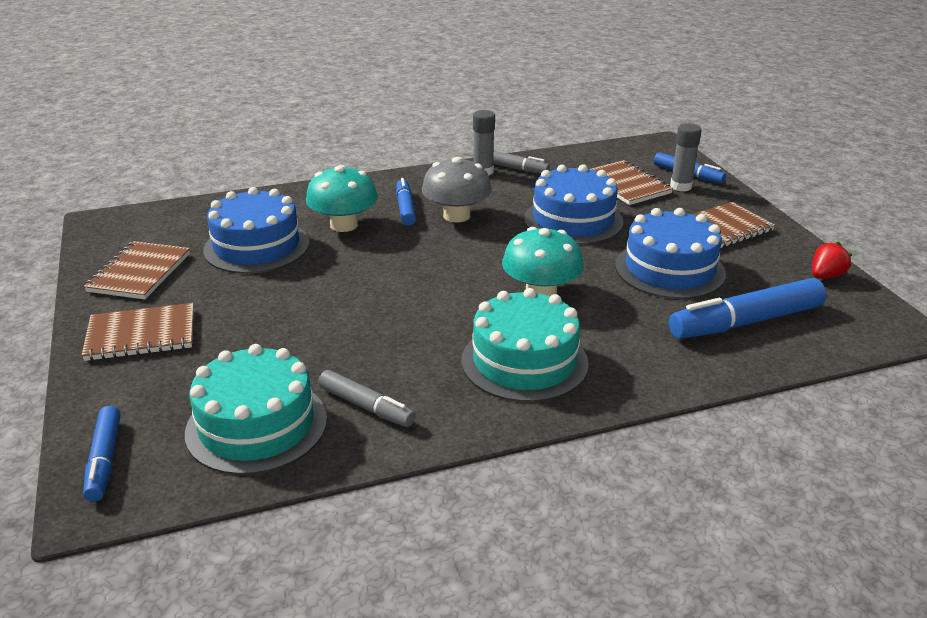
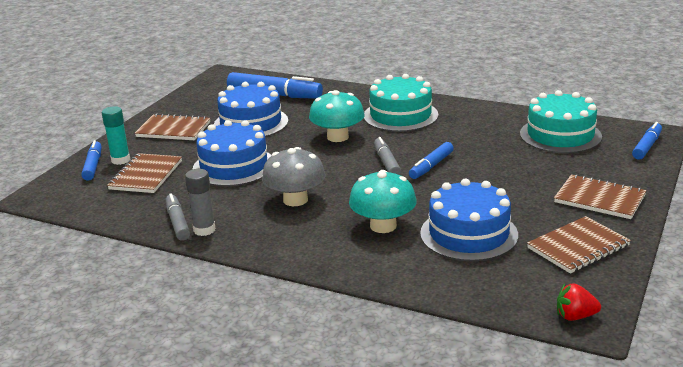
camera: 135 degrees left, 5 degrees down
grey marker [318,370,416,427] -> grey marker moved to [374,137,401,175]
blue marker [396,178,416,226] -> blue marker moved to [409,142,454,179]
grey glue stick [670,123,702,191] -> turquoise glue stick [102,106,130,165]
red strawberry [812,241,853,279] -> red strawberry moved to [557,283,601,321]

